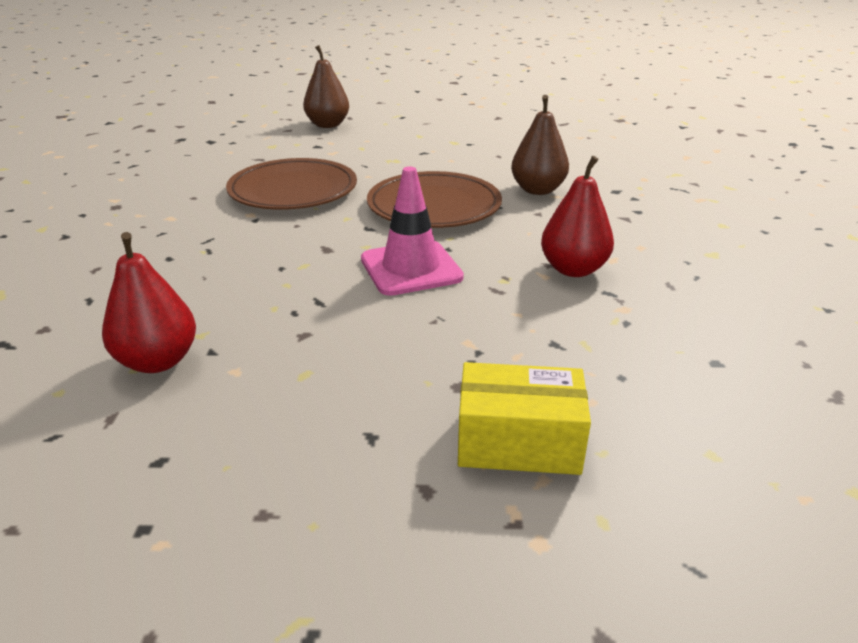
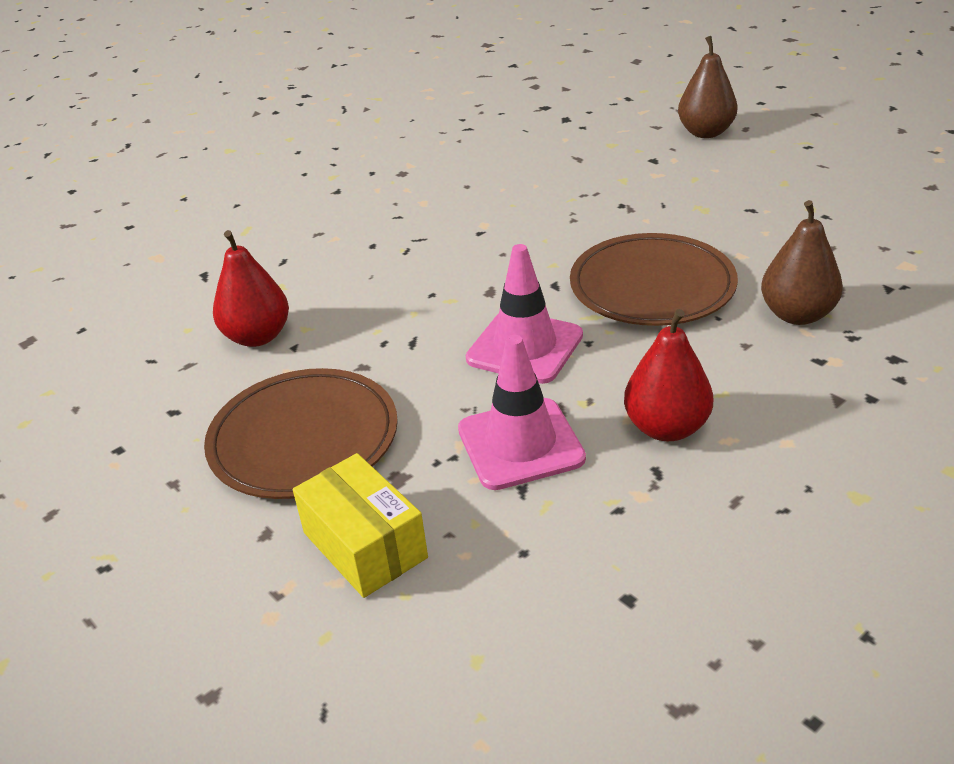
camera: 50 degrees right, 5 degrees up
brown plate [226,158,357,209] -> brown plate moved to [204,368,398,499]
none -> pink traffic cone [458,335,586,490]

